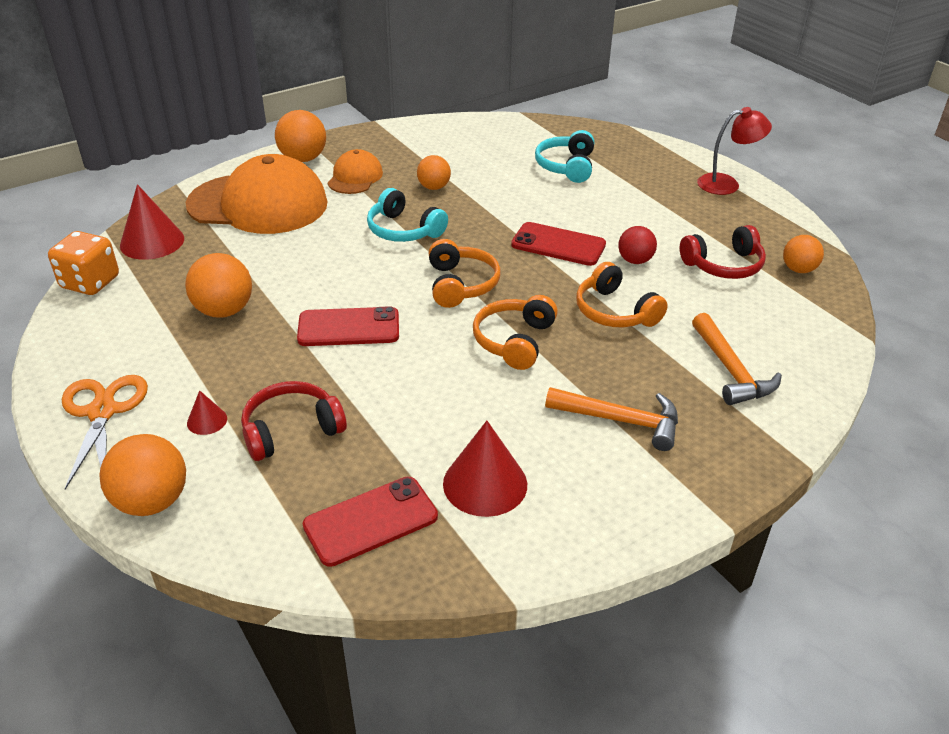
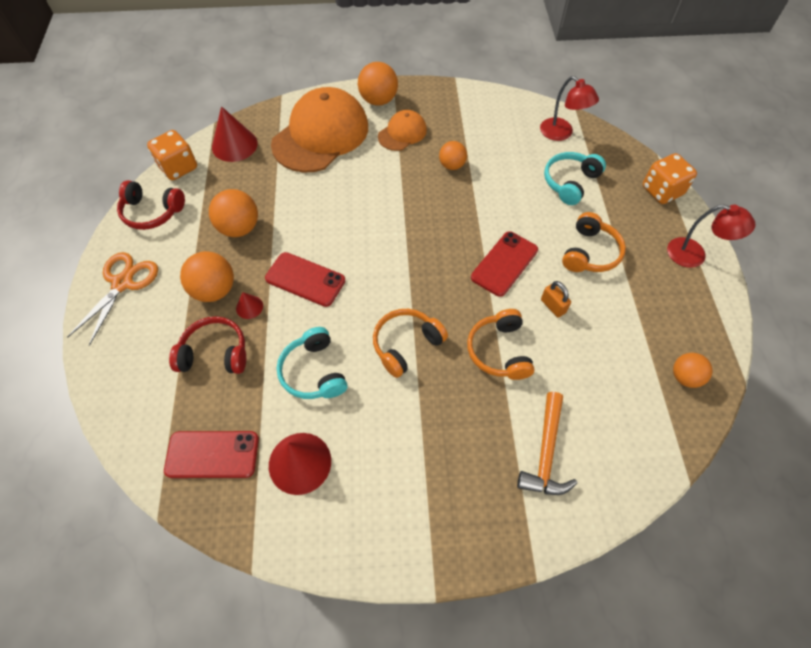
camera: 30 degrees right, 20 degrees up
orange ball [99,434,186,516] -> orange ball moved to [180,251,234,302]
orange cap [186,154,328,234] -> orange cap turned 90 degrees counterclockwise [271,87,368,173]
red cone [187,390,227,435] -> red cone moved to [236,292,263,319]
turquoise headphones [367,188,448,242] -> turquoise headphones moved to [277,327,348,399]
orange headphones [429,239,500,308] -> orange headphones moved to [562,212,626,272]
red phone [511,222,606,266] -> red phone turned 75 degrees clockwise [471,231,538,297]
orange hammer [545,387,678,451] -> none
red ball [618,226,657,264] -> orange padlock [541,281,571,318]
red headphones [680,225,766,279] -> red headphones moved to [117,180,185,230]
none -> red lamp [540,76,599,141]
none -> orange dice [643,153,697,204]

